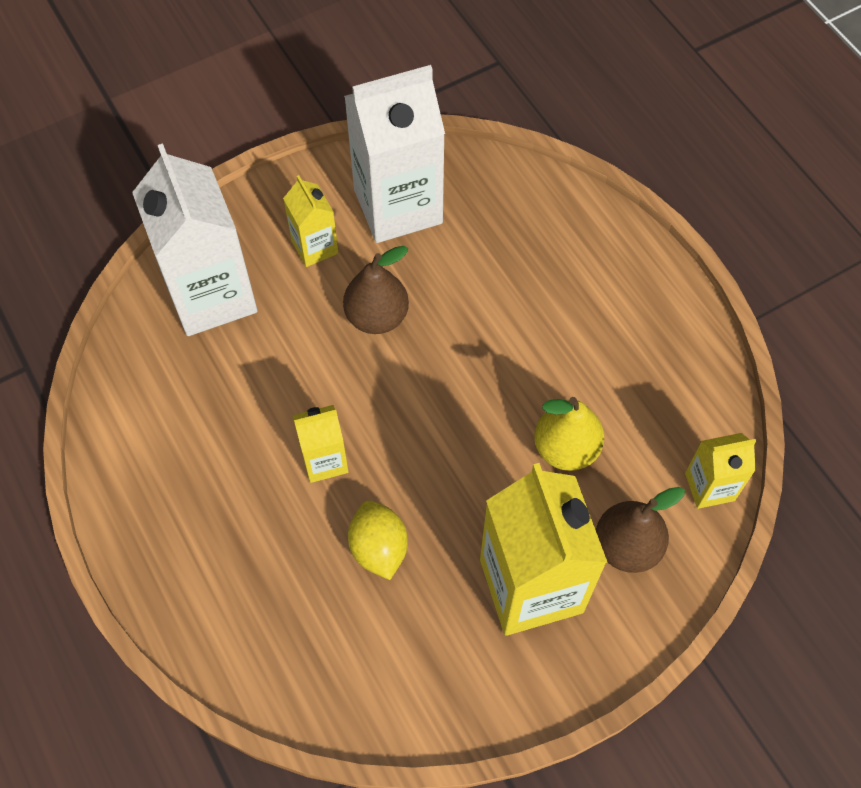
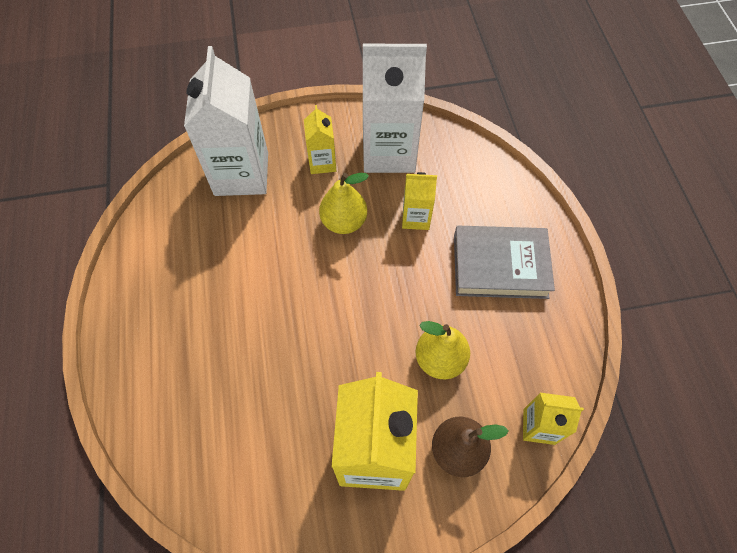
camera: 20 degrees right, 0 degrees up
yellow carton [293,405,349,483] -> yellow carton moved to [402,172,437,230]
brown pear [343,246,409,334] -> yellow pear [319,173,369,234]
yellow lemon [348,501,408,580] -> none
none -> grey book [454,226,555,299]

